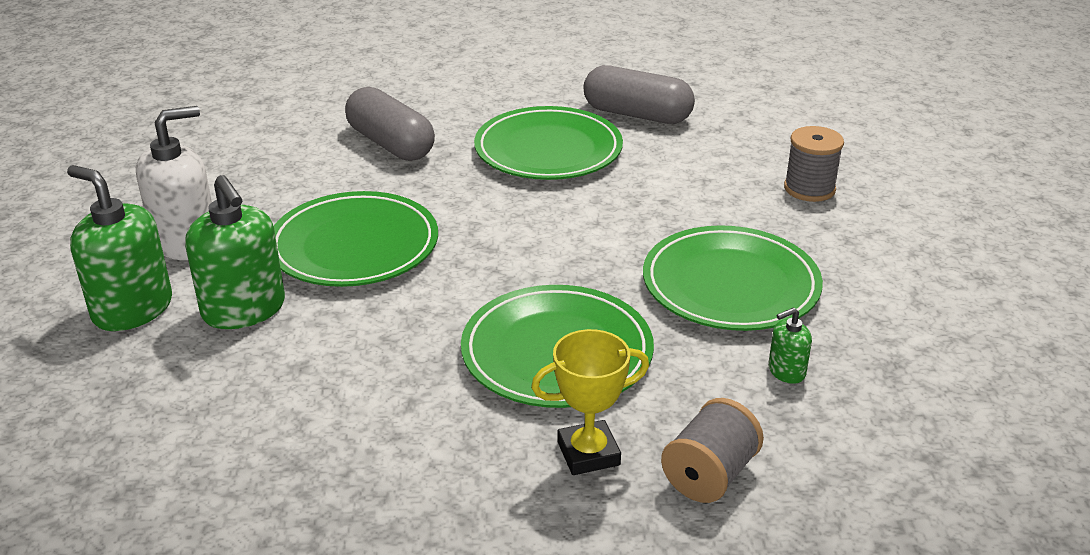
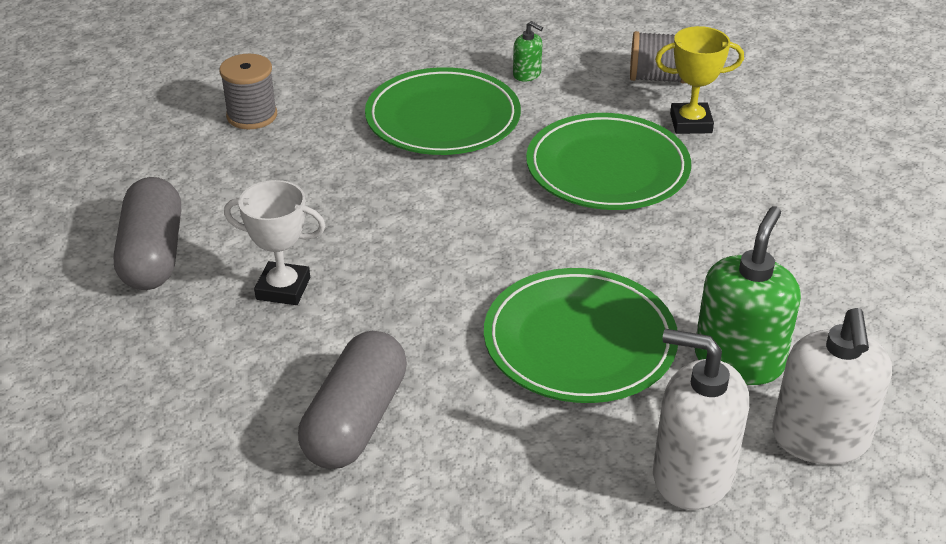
camera: 120 degrees left, 5 degrees up
green soap dispenser [67,165,172,331] -> white soap dispenser [772,308,892,465]
green plate [474,106,623,180] -> white trophy [224,180,326,305]
yellow trophy [531,329,649,475] -> yellow trophy turned 45 degrees counterclockwise [655,26,744,134]

